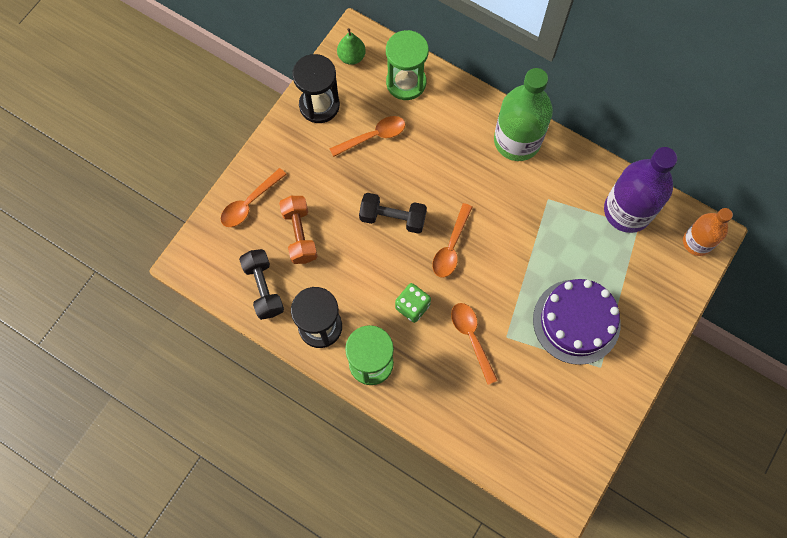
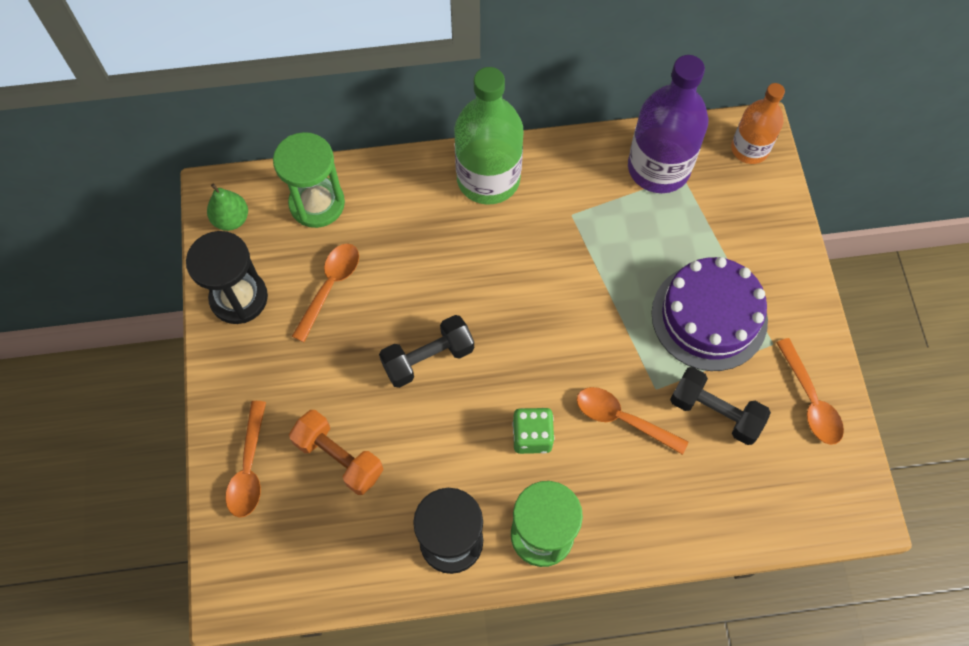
camera: 40 degrees left, 5 degrees down
black dumbbell [239,249,284,320] -> black dumbbell moved to [670,367,771,445]
orange spoon [432,203,472,278] -> orange spoon moved to [776,338,844,445]

